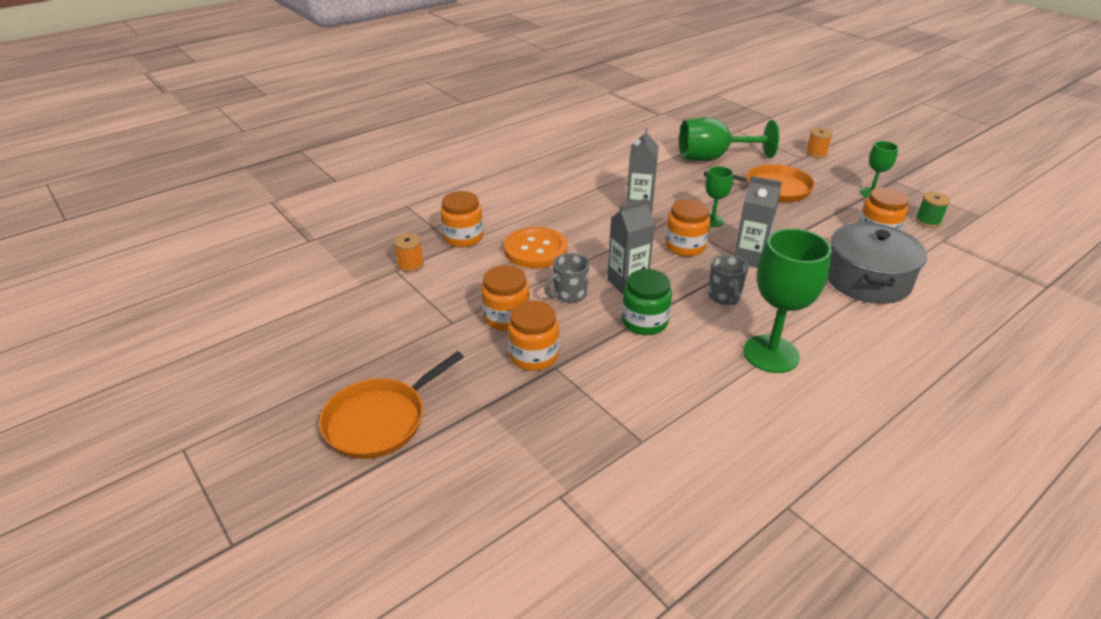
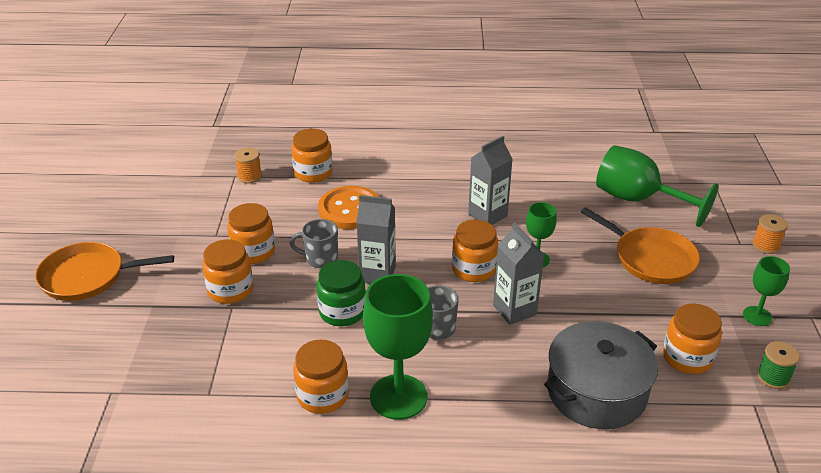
camera: 40 degrees right, 0 degrees up
none -> orange jar [293,340,349,414]

